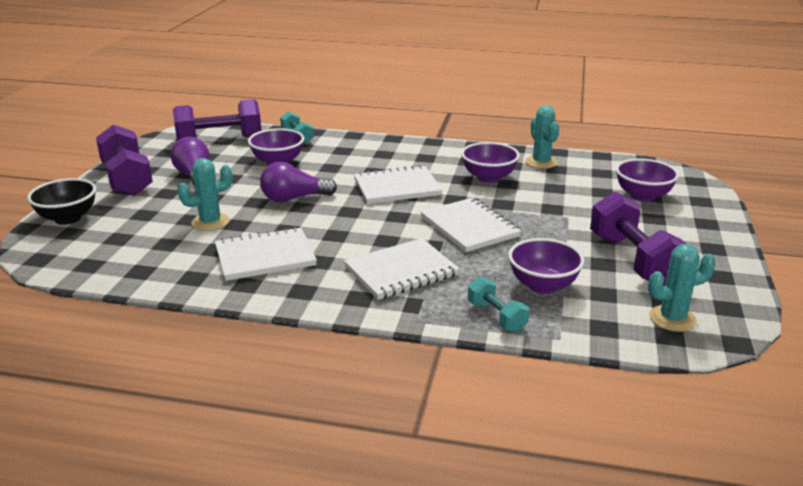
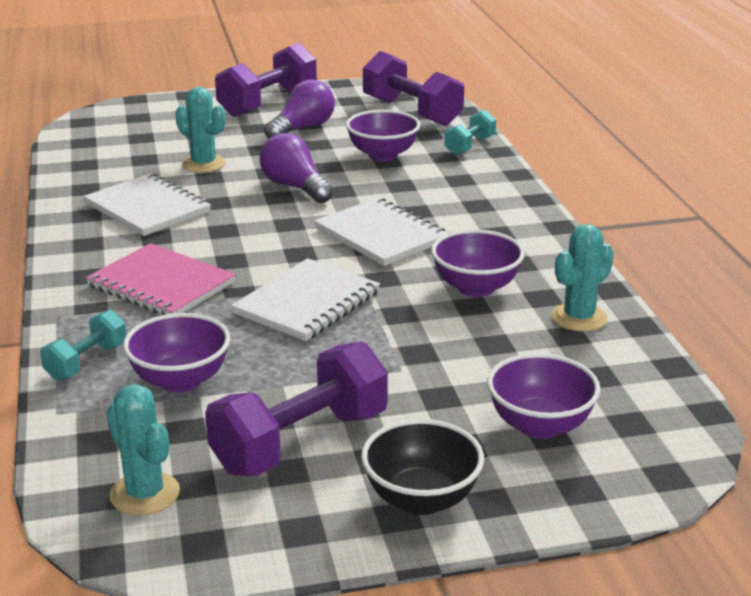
camera: 65 degrees right, 0 degrees up
black bowl [27,178,96,225] -> black bowl moved to [361,419,484,515]
white notebook [344,238,460,300] -> pink notebook [86,243,236,315]

